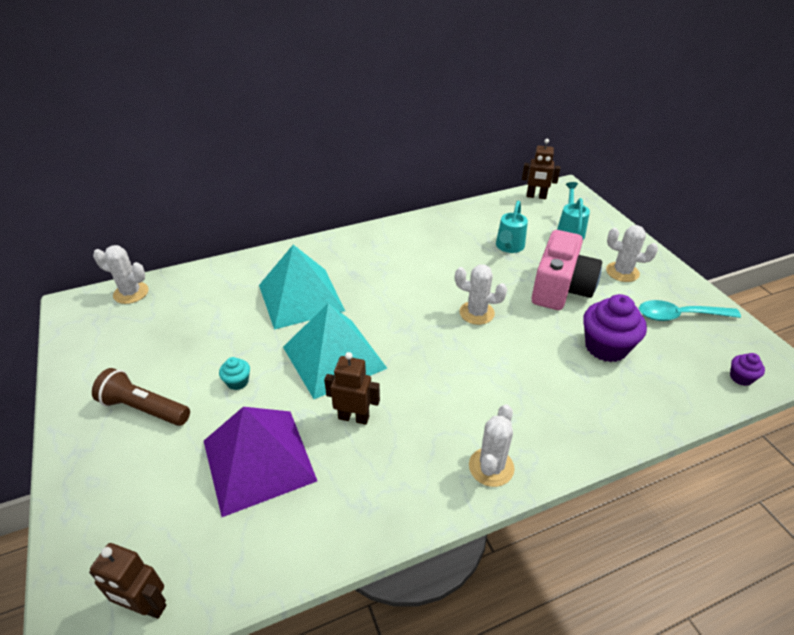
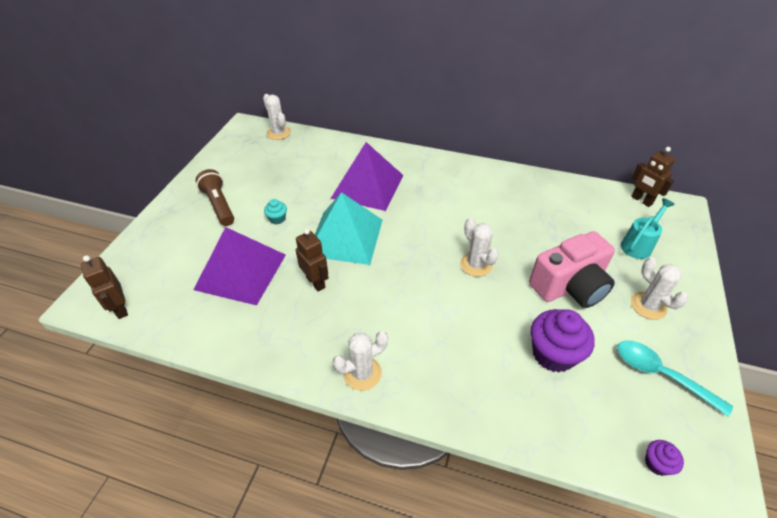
camera: 40 degrees right, 5 degrees up
turquoise pyramid [259,245,345,330] -> purple pyramid [330,142,403,211]
turquoise watering can [496,201,528,253] -> none

